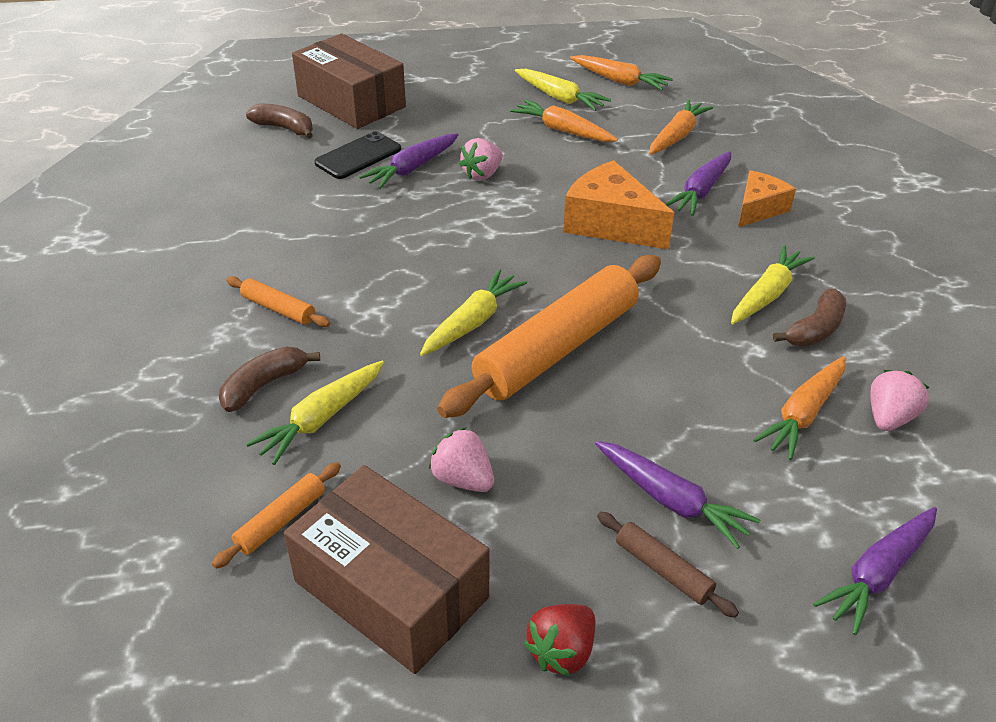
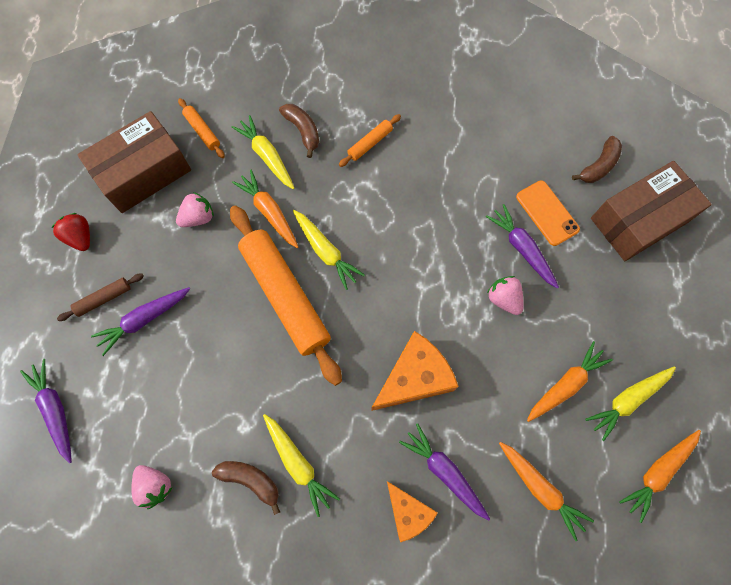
camera: 105 degrees right, 30 degrees up
black phone [314,131,401,179] -> orange phone [516,180,580,246]
orange carrot [753,356,846,460] -> orange carrot moved to [232,170,298,248]
brown banana [773,289,846,347] -> brown banana turned 150 degrees clockwise [212,461,280,515]

